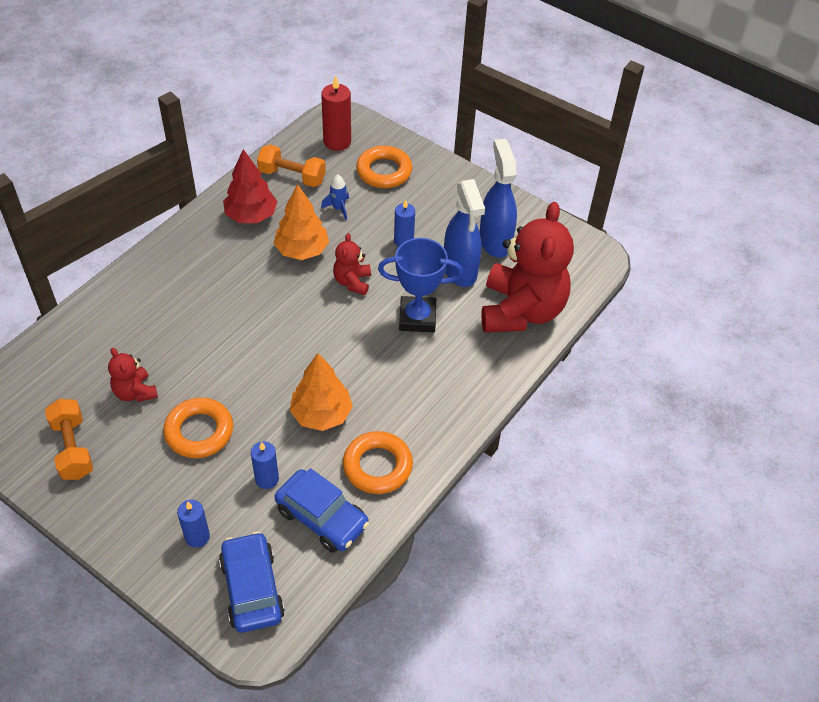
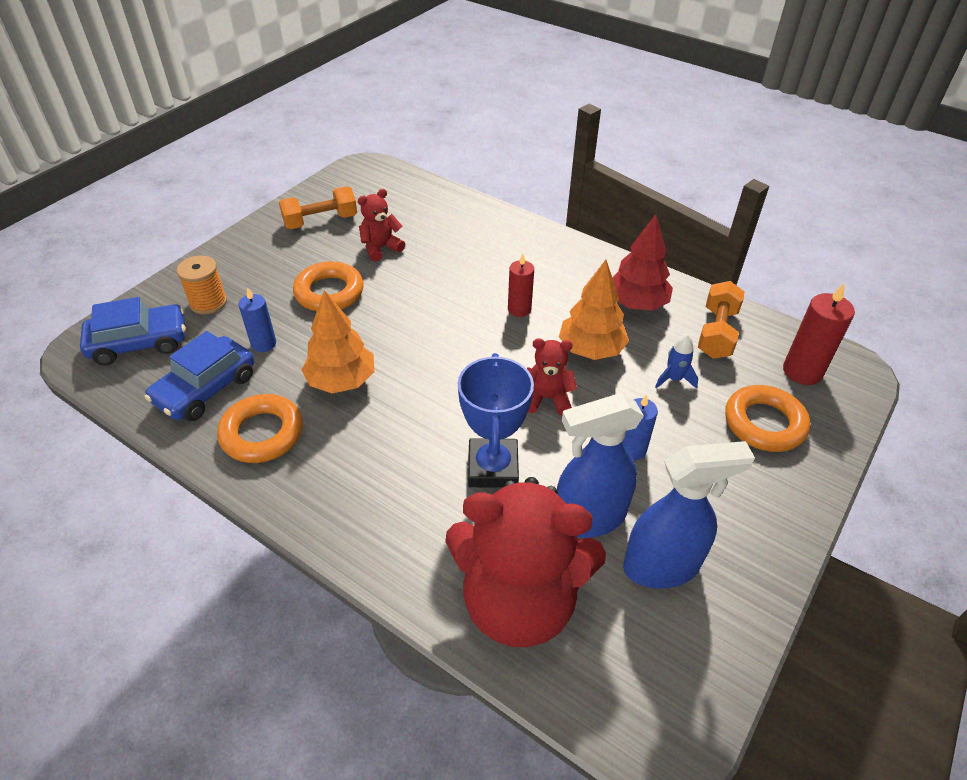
camera: 90 degrees right, 5 degrees down
blue candle [177,500,210,548] -> orange spool [177,255,227,314]
none -> red candle [508,254,534,317]

